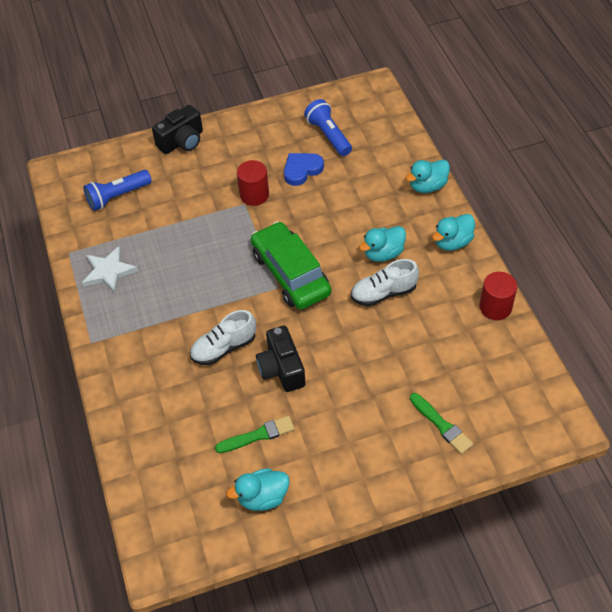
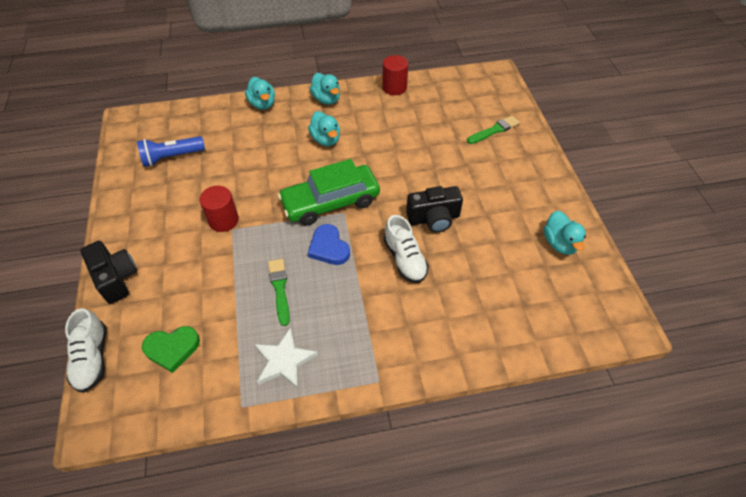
camera: 85 degrees left, 0 degrees up
blue flashlight [83,170,152,211] -> green heart [142,326,200,373]
green brush [215,416,295,453] -> green brush moved to [268,259,290,326]
blue heart [284,153,324,186] -> blue heart moved to [308,224,350,265]
white shoe [351,259,419,306] -> white shoe moved to [65,308,107,393]

